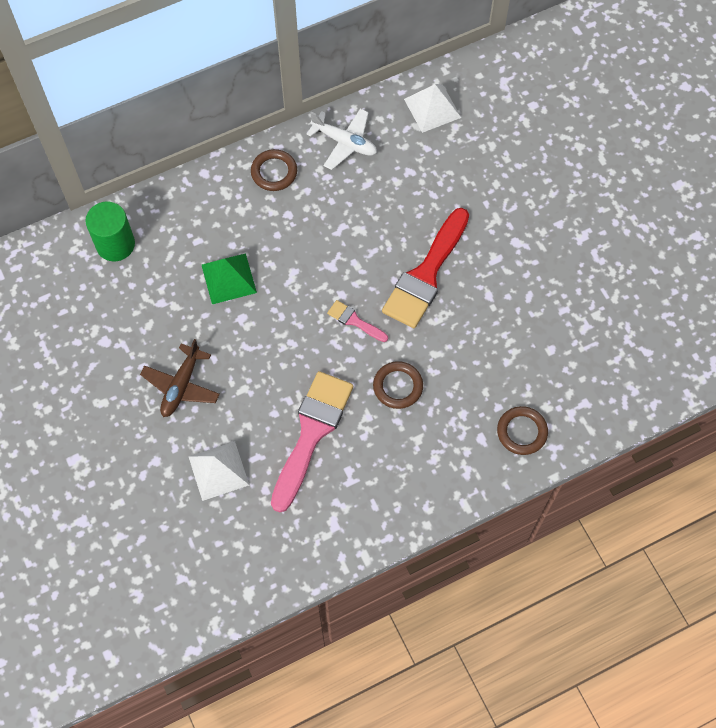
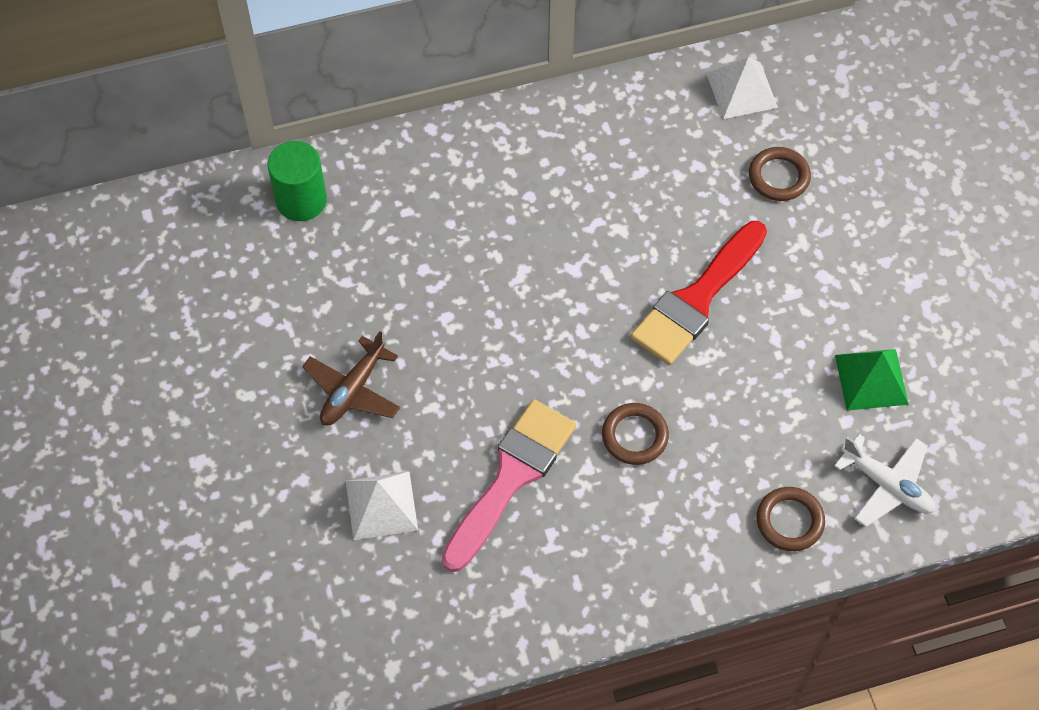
camera: 10 degrees right, 5 degrees down
green pyramid [202,253,257,304] -> green pyramid moved to [835,349,909,411]
brown ring [251,149,297,191] -> brown ring moved to [749,147,811,201]
white plane [307,108,377,170] -> white plane moved to [834,434,935,527]
pink brush [327,300,388,342] -> none

